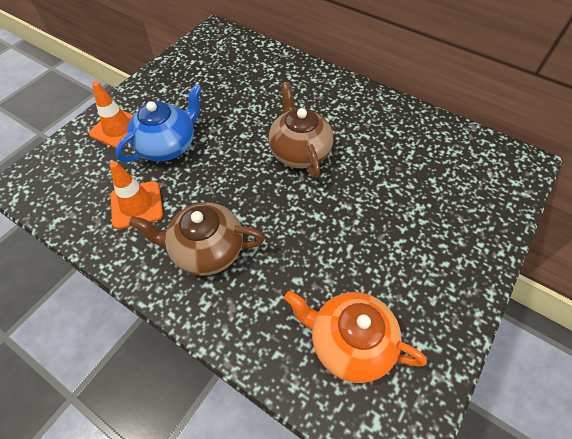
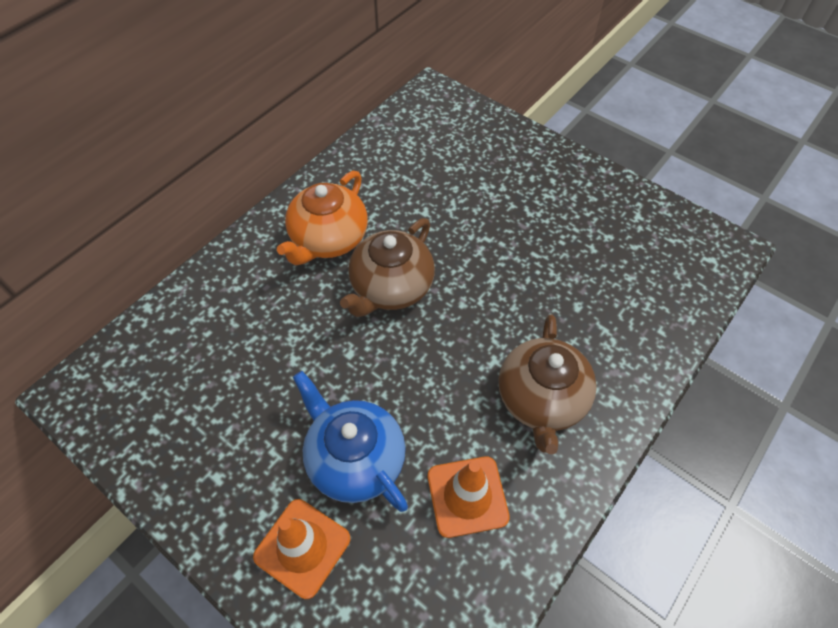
camera: 85 degrees left, 0 degrees up
brown teapot [268,82,333,178] -> brown teapot turned 45 degrees counterclockwise [340,218,435,317]
orange teapot [284,291,427,383] -> orange teapot moved to [277,171,368,265]

